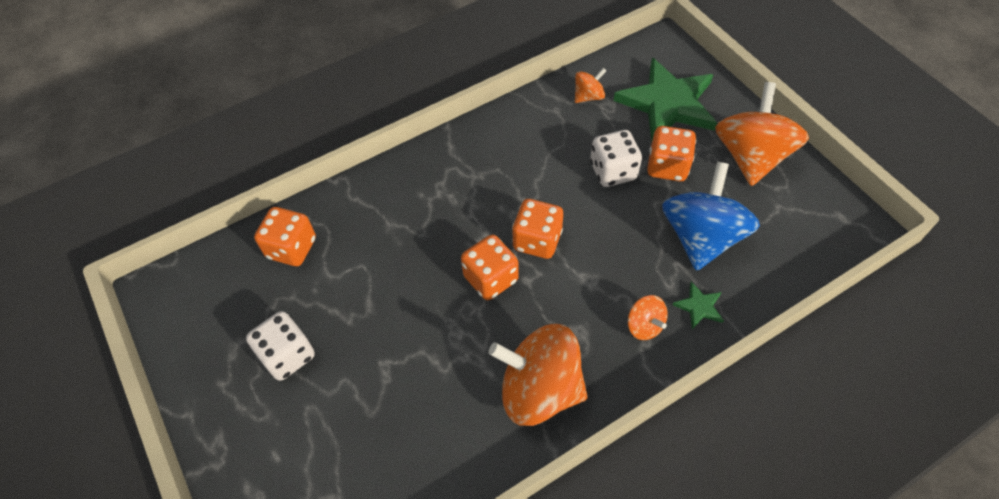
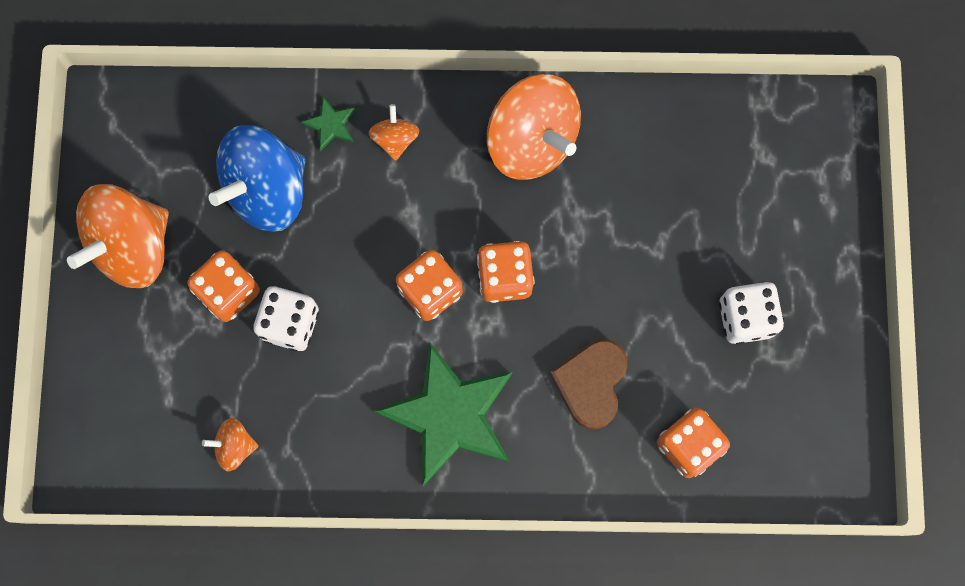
camera: 150 degrees left, 20 degrees up
green star [613,58,717,142] -> green star moved to [374,342,512,486]
none -> brown heart [550,339,627,430]

